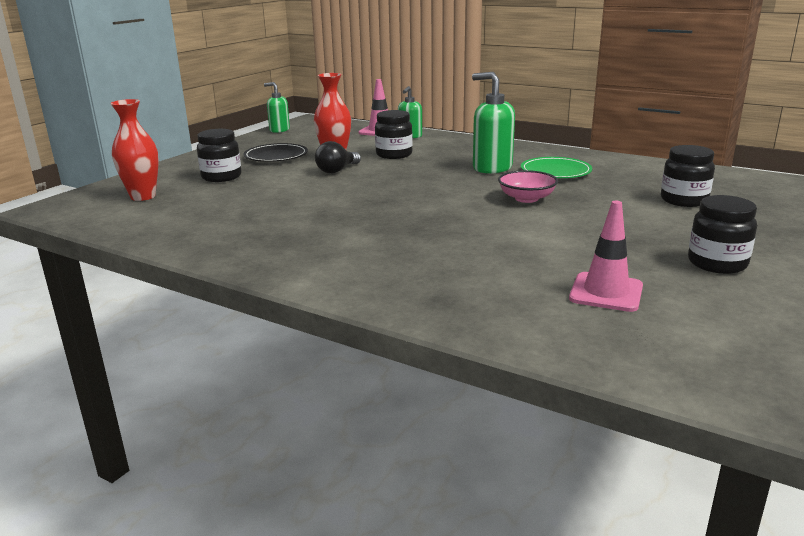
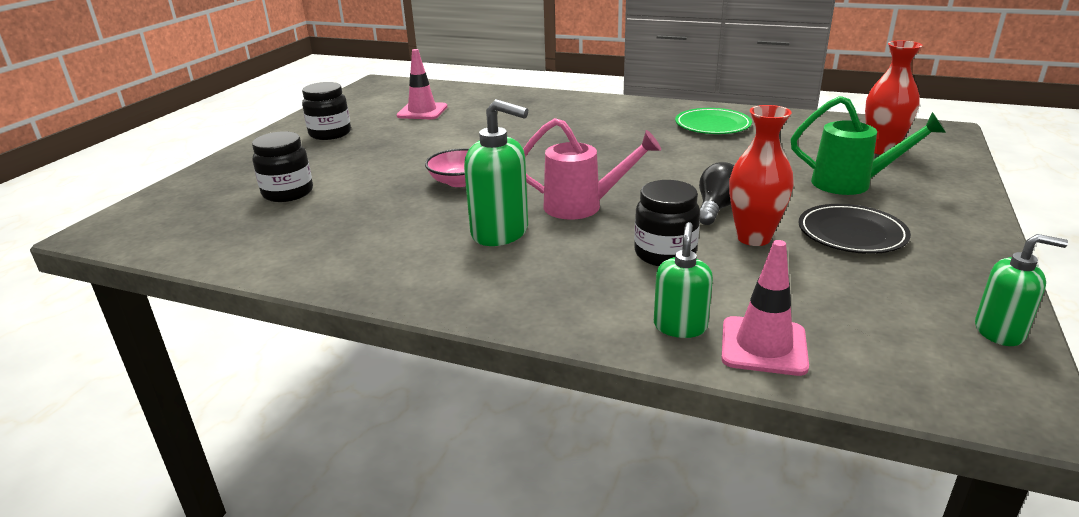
camera: 170 degrees right, 5 degrees up
black jar [197,129,241,182] -> green watering can [791,96,946,195]
green plate [521,157,592,178] -> green plate moved to [675,108,752,134]
none -> pink watering can [523,118,661,220]

